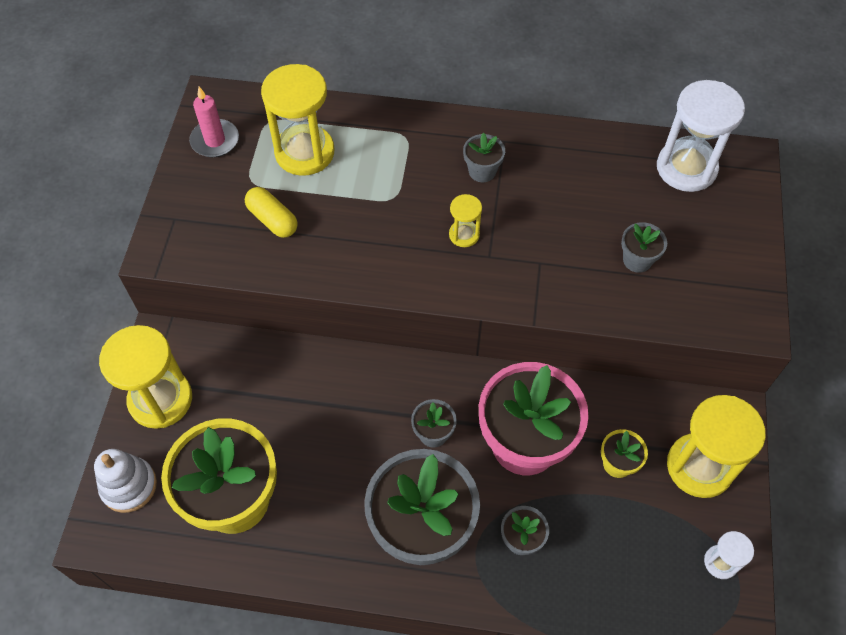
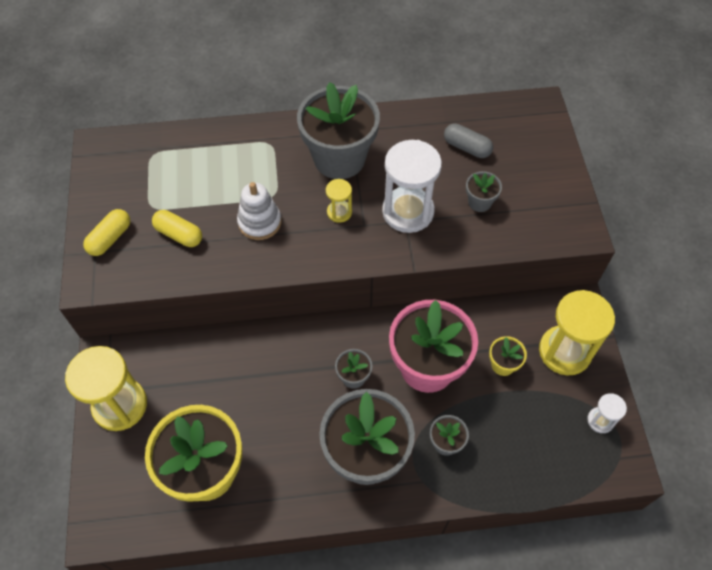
camera: 15 degrees left, 0 degrees up
white stacking toy [94,449,157,513] -> white stacking toy moved to [237,182,281,240]
pink candle [189,87,239,157] -> none
yellow hourglass [261,64,334,176] -> none
grey flower pot [463,132,505,182] -> grey flower pot [297,82,380,179], size x2.29
white hourglass [657,80,745,192] -> white hourglass moved to [382,140,442,233]
none -> yellow capsule [83,209,130,256]
none -> grey capsule [444,123,493,158]

